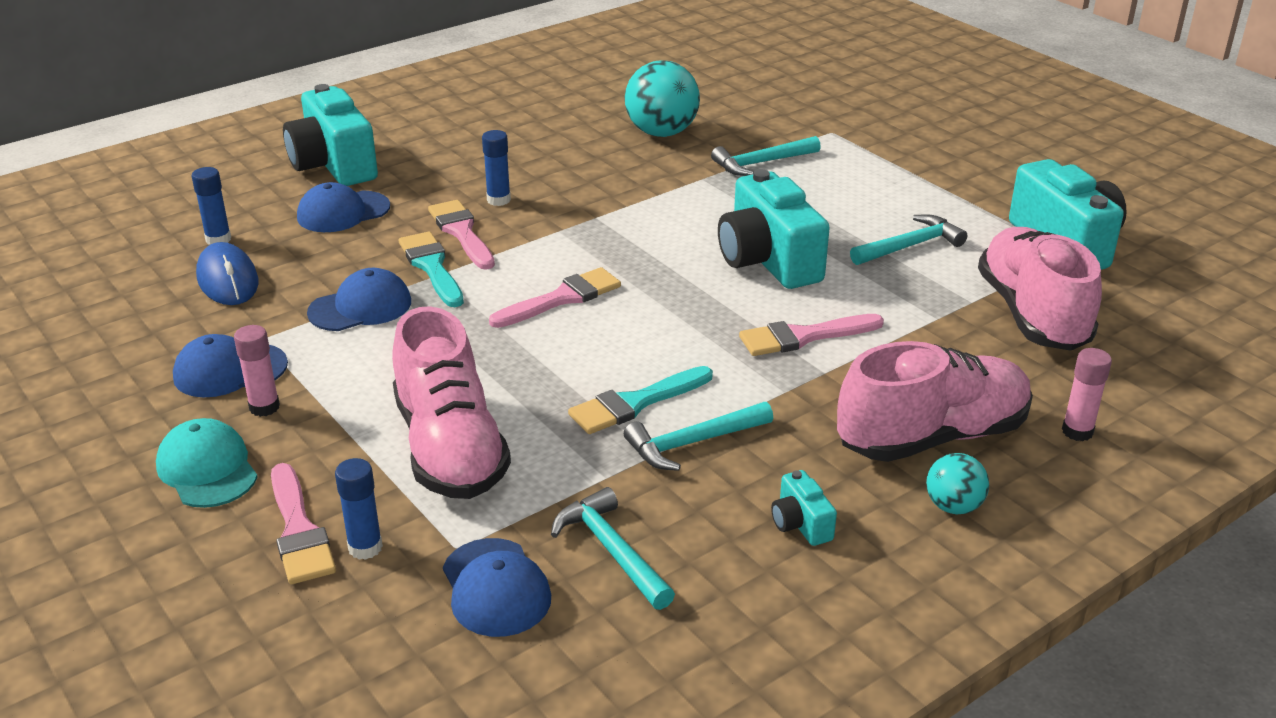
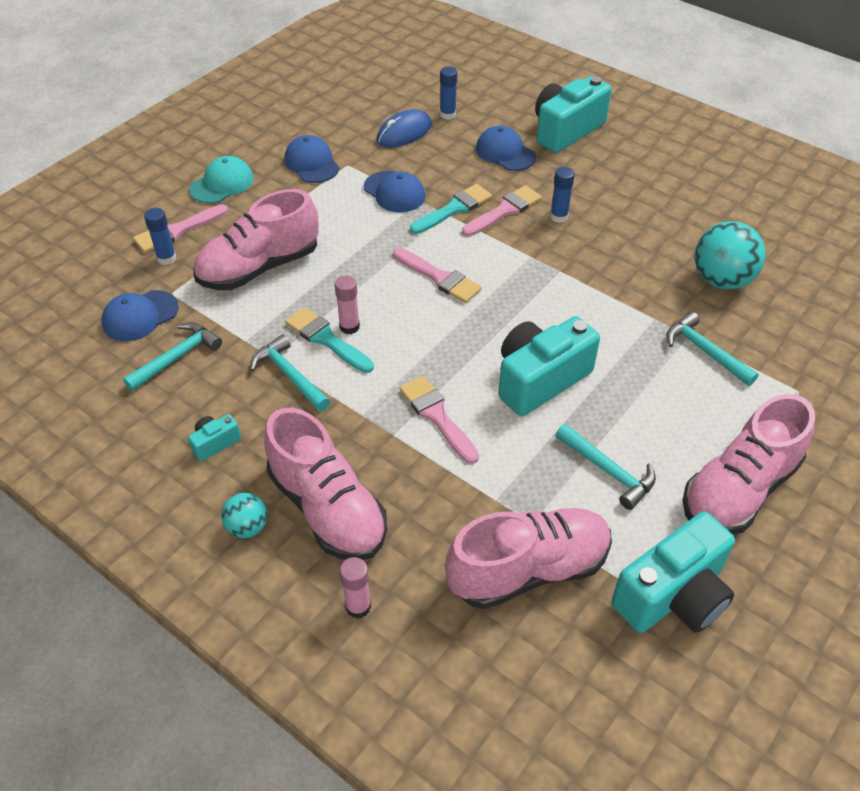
camera: 75 degrees right, 15 degrees up
pink glue stick [234,325,280,417] -> pink glue stick moved to [335,276,360,334]
none -> pink shoe [683,394,815,534]

